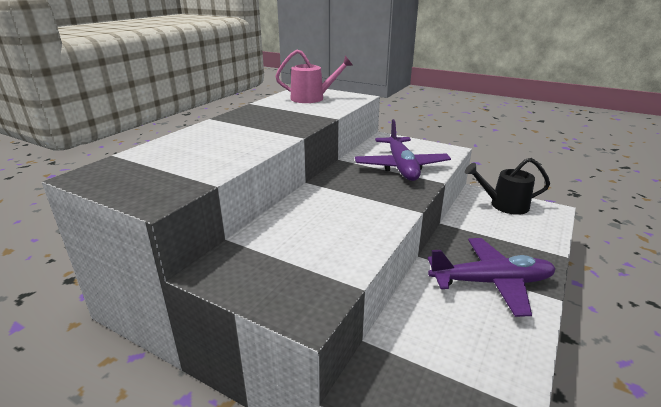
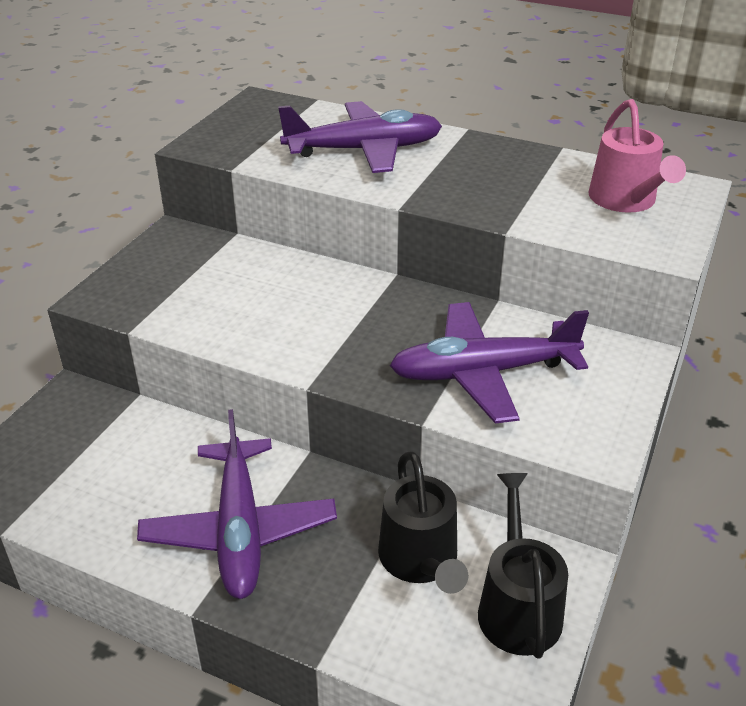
camera: 85 degrees right, 10 degrees up
none -> purple plane [278,101,442,173]
none -> black watering can [378,452,468,594]

